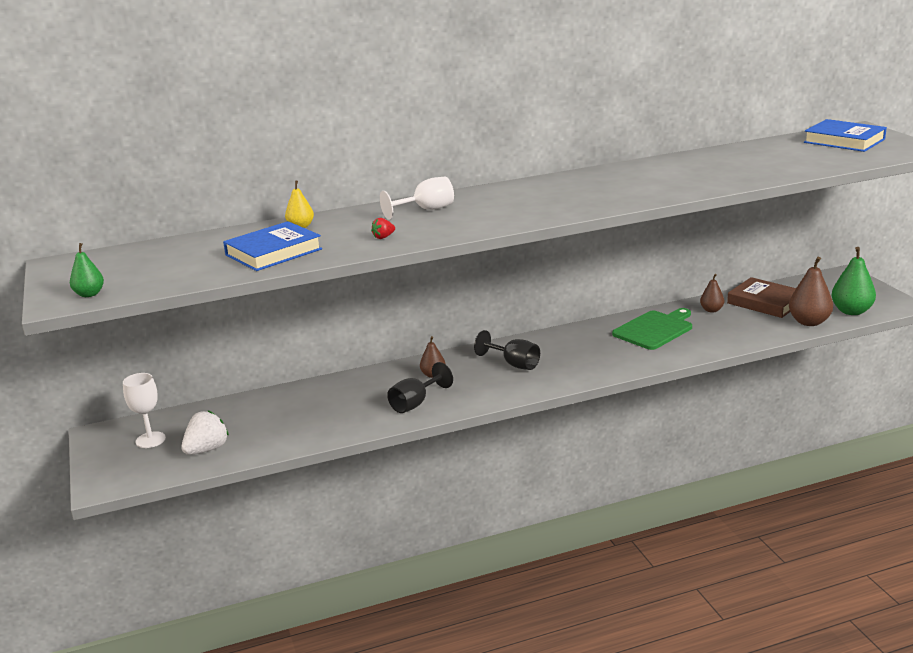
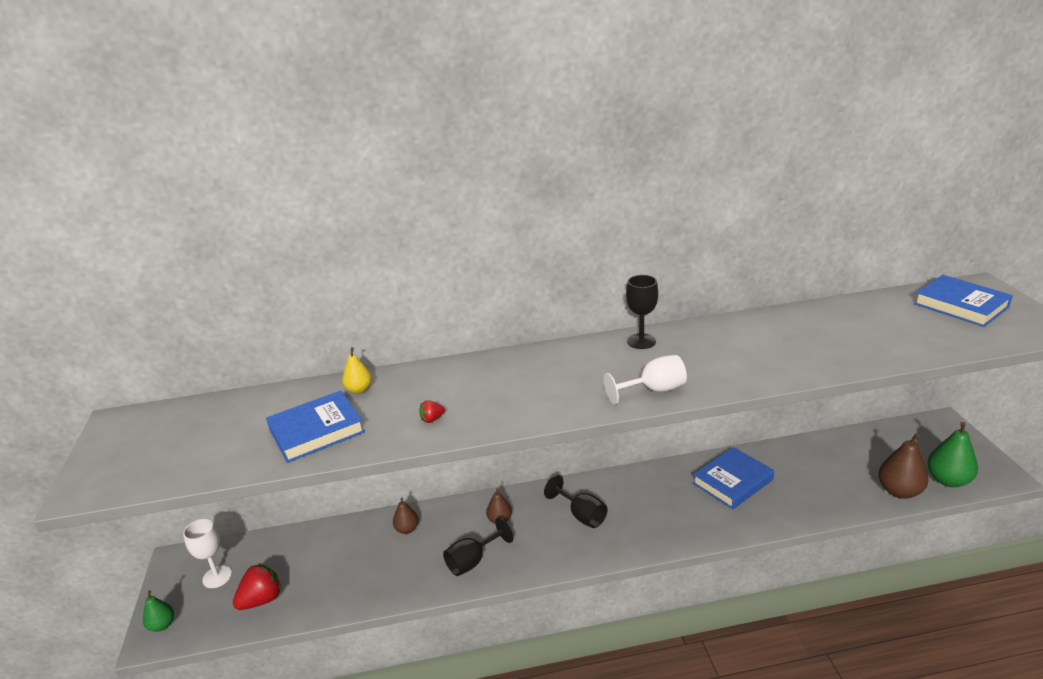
camera: 10 degrees right, 5 degrees up
green pear [70,243,104,297] -> green pear moved to [143,590,174,632]
white strawberry [181,411,229,455] -> red strawberry [233,563,281,610]
white goblet [380,177,454,220] -> white goblet moved to [604,355,687,405]
green cutting board [612,308,692,350] -> blue book [693,447,774,509]
brown pear [700,274,724,312] -> brown pear moved to [393,498,419,534]
brown book [727,277,796,318] -> none
none -> black goblet [626,275,658,349]

